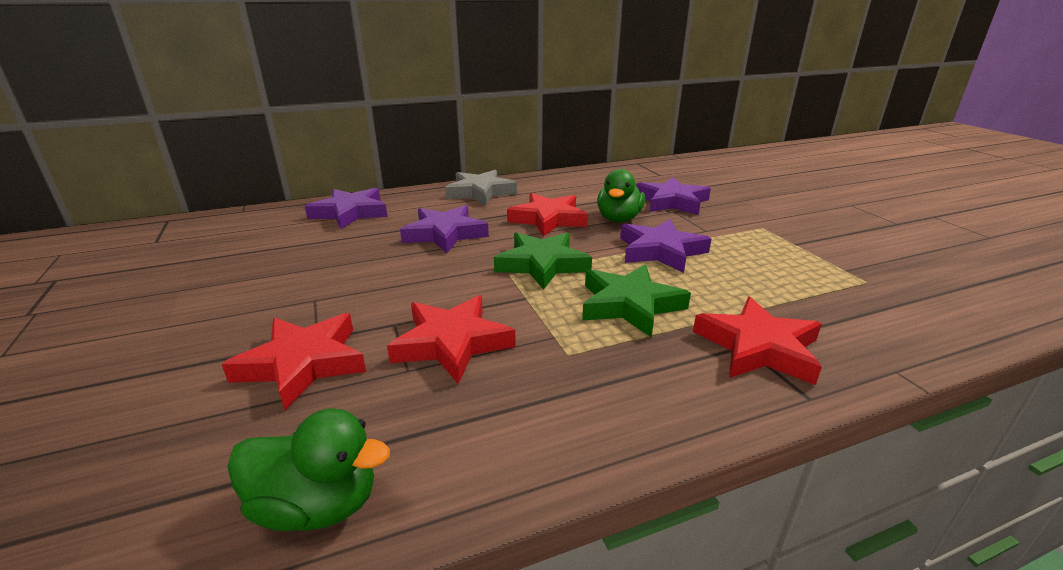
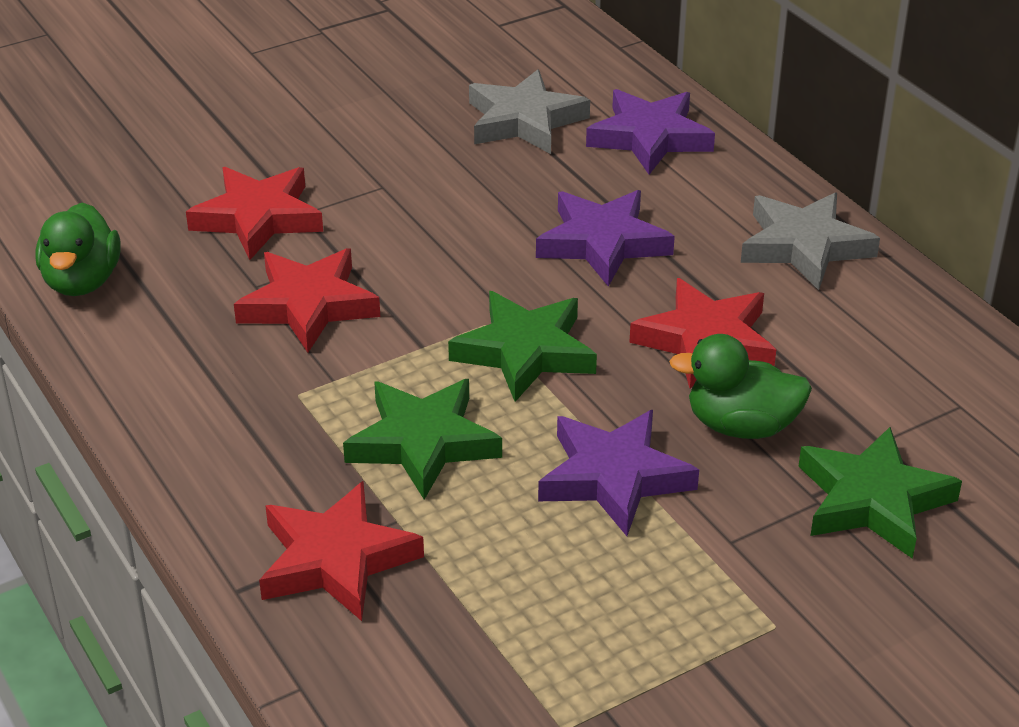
camera: 80 degrees right, 10 degrees up
purple star [636,177,711,215] -> green star [798,427,962,559]
none -> grey star [469,69,590,154]

